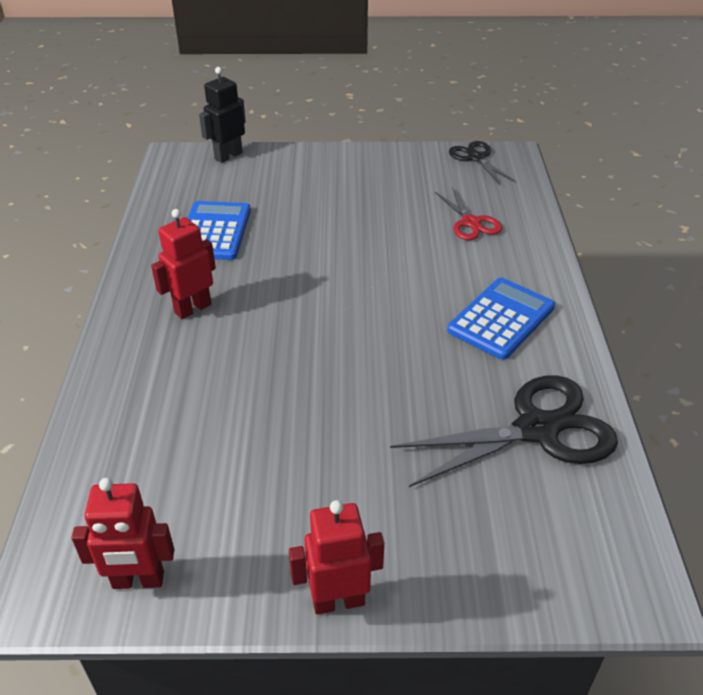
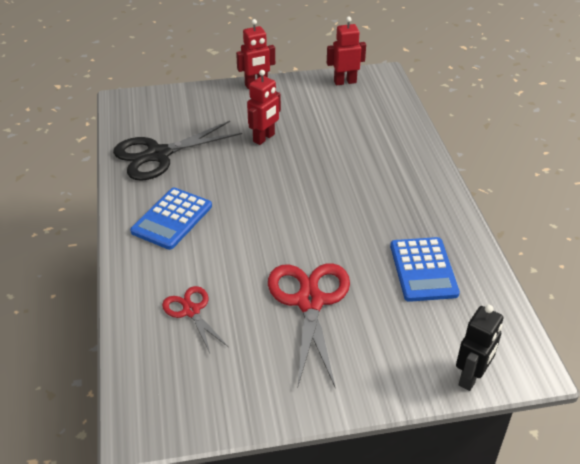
camera: 170 degrees right, 0 degrees up
red robot [151,209,216,319] -> red robot moved to [247,70,281,145]
black scissors [449,141,516,185] -> none
none -> red scissors [268,263,350,389]

